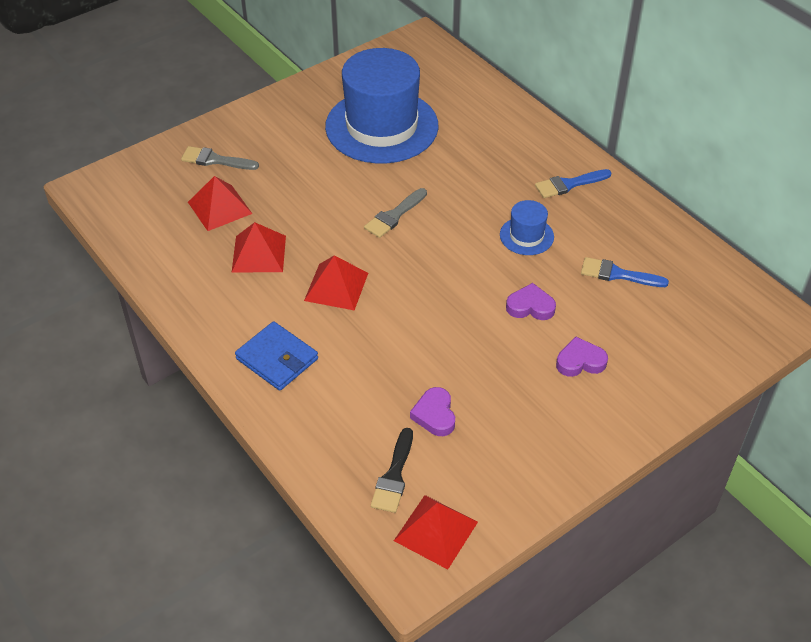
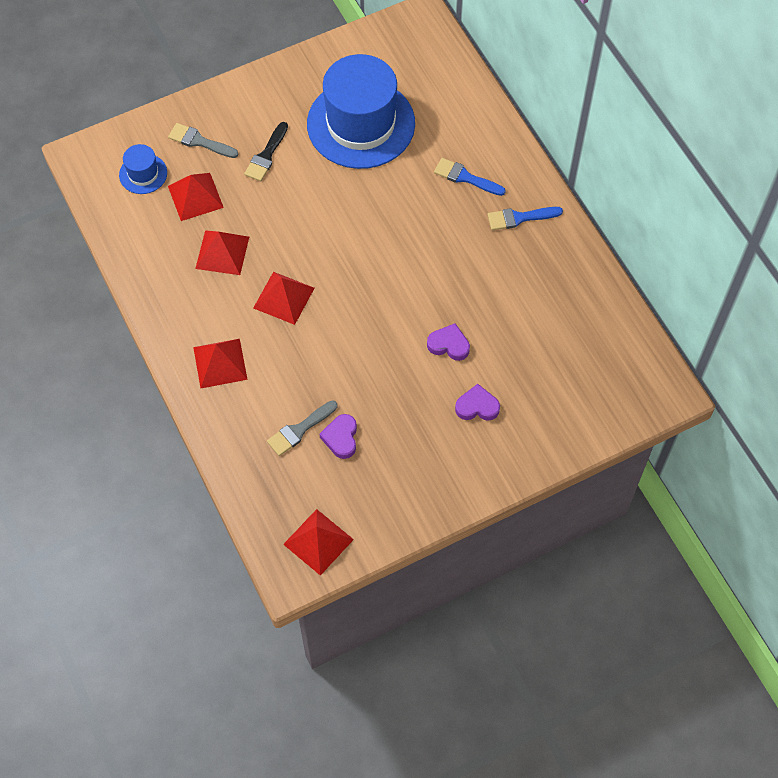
camera: 10 degrees right, 15 degrees up
blue wallet [235,321,318,391] -> red pyramid [193,339,248,388]
grey brush [364,188,427,238] -> grey brush moved to [267,400,337,456]
black brush [371,428,413,513] -> black brush moved to [244,122,288,181]
blue hat [500,200,554,255] -> blue hat moved to [119,144,167,194]
blue brush [581,257,669,287] -> blue brush moved to [434,158,506,196]

